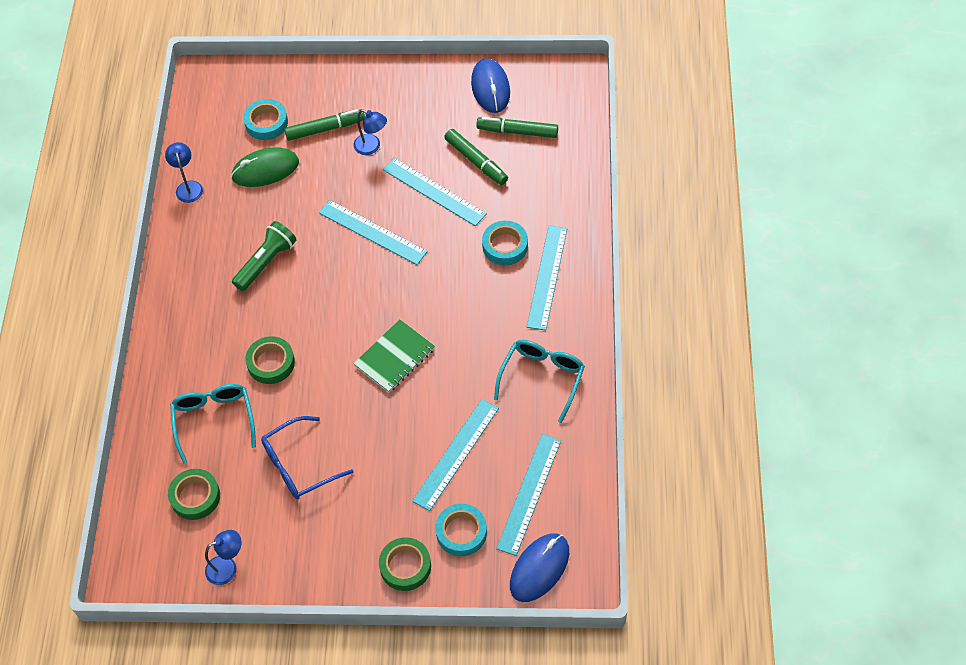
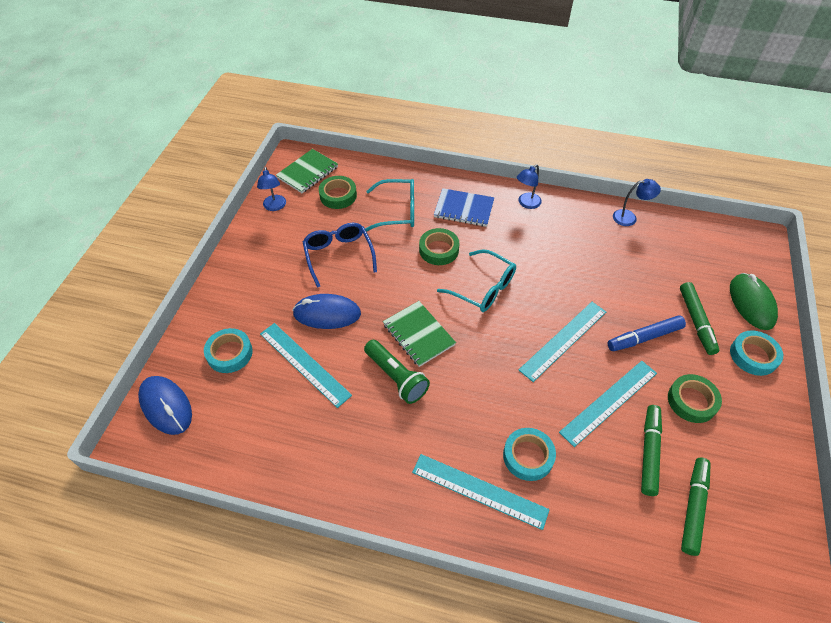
camera: 100 degrees right, 5 degrees down
green mouse [231,147,299,187] -> green mouse moved to [730,273,778,330]
green flashlight [232,221,296,291] -> green flashlight moved to [364,340,430,404]
turquoise tape [243,99,288,140] -> turquoise tape moved to [730,330,783,376]
blue lamp [353,109,387,155] -> blue lamp moved to [517,164,542,209]
green tape [379,537,431,591] -> green tape moved to [668,374,722,423]
green marker [444,129,508,185] -> green marker turned 135 degrees clockwise [641,405,662,496]
blue mouse [471,58,510,113] -> blue mouse moved to [293,294,361,329]
turquoise glasses [494,340,585,423] -> turquoise glasses moved to [437,249,516,312]
turquoise ruler [496,434,561,556] -> none
none -> green notebook [276,149,338,193]
none -> blue notebook [434,188,494,227]
none -> blue marker [608,315,686,351]

